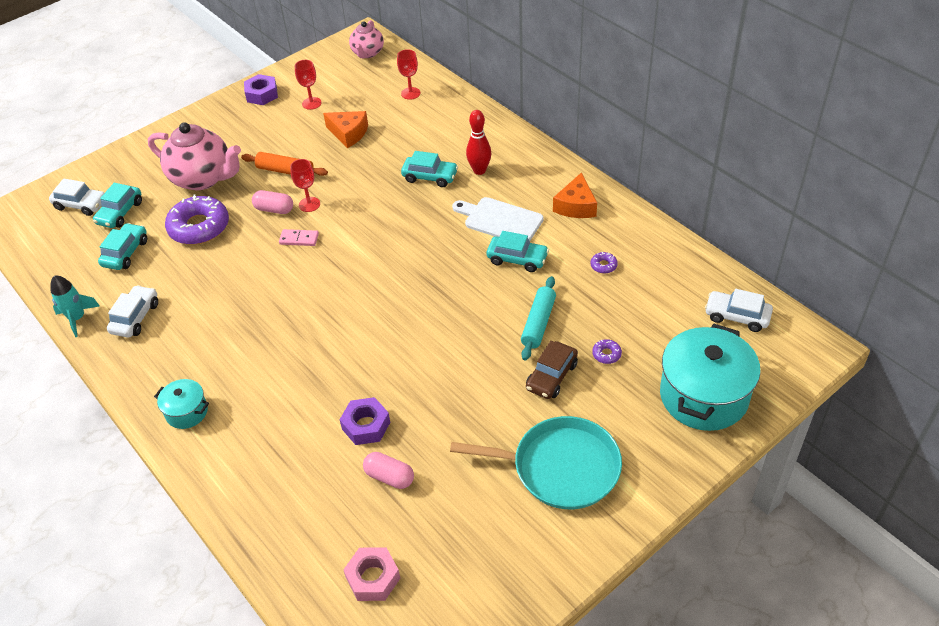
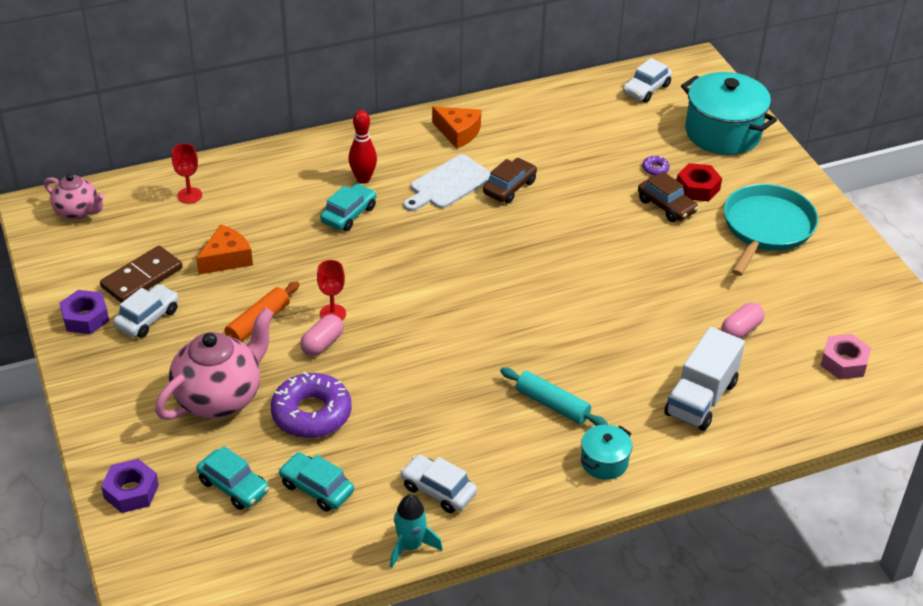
camera: 75 degrees left, 5 degrees down
white car [49,178,104,216] -> white car moved to [113,284,179,338]
pink domino [279,229,319,246] -> none
red goblet [295,60,321,110] -> brown domino [100,246,183,303]
purple nut [340,397,390,445] -> purple nut moved to [101,459,159,513]
turquoise car [487,231,549,272] -> brown car [483,158,537,203]
turquoise rolling pin [521,276,556,361] -> turquoise rolling pin moved to [500,367,608,426]
purple donut [591,251,618,274] -> none
none -> white truck [664,327,745,431]
none -> red nut [677,163,722,202]

